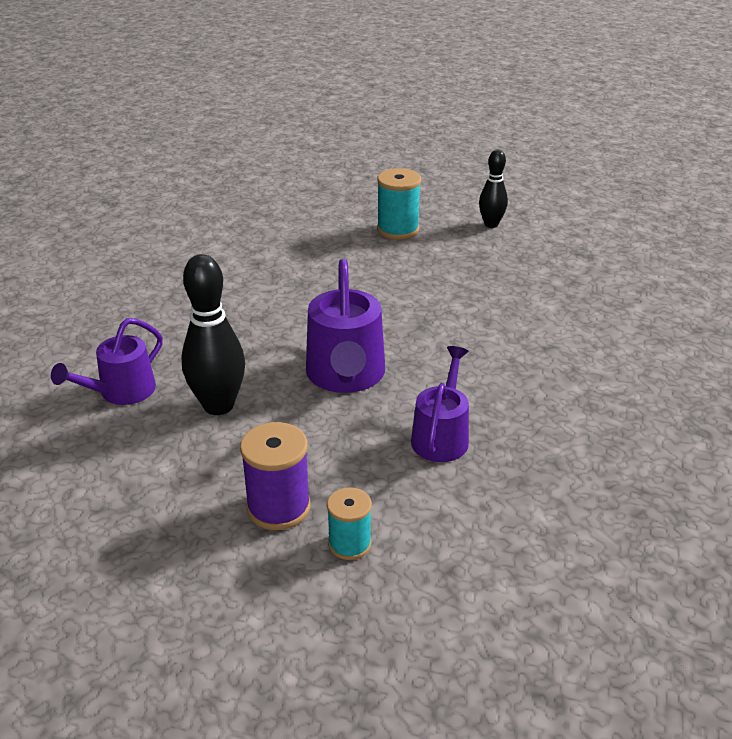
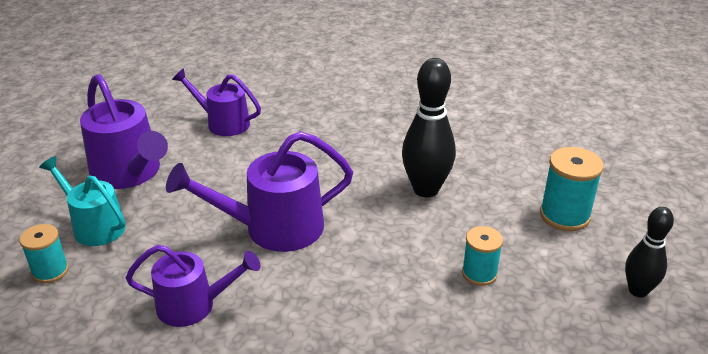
camera: 75 degrees right, 0 degrees up
black bowling pin [182,254,245,415] -> black bowling pin moved to [402,58,456,197]
purple spool [240,422,310,530] -> turquoise watering can [39,156,126,246]
none -> purple watering can [80,74,168,189]
none -> turquoise spool [462,226,503,286]

